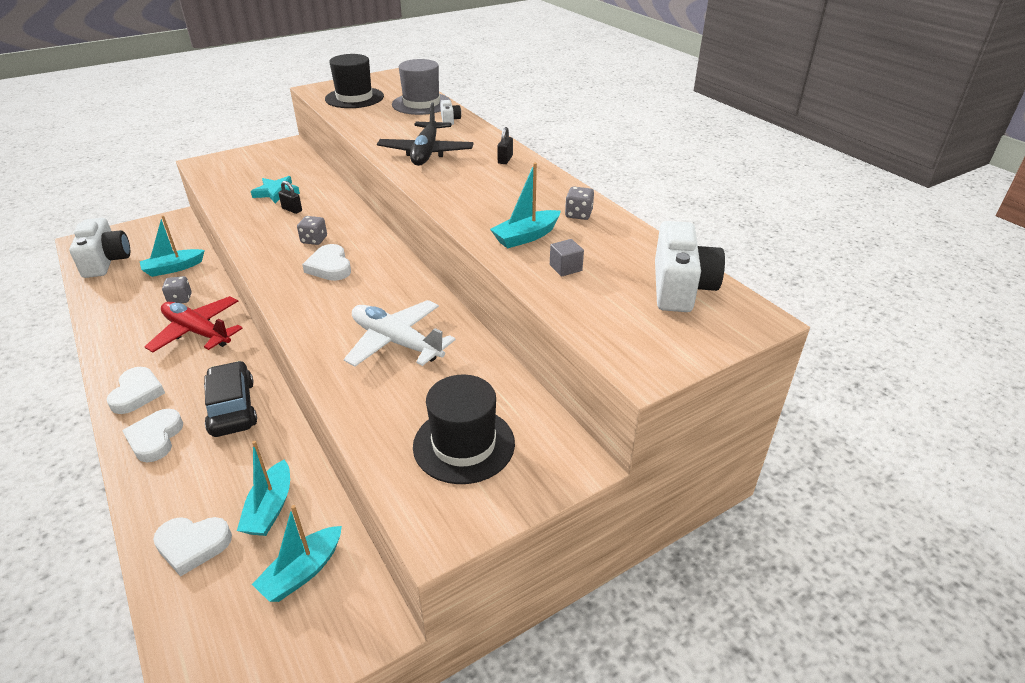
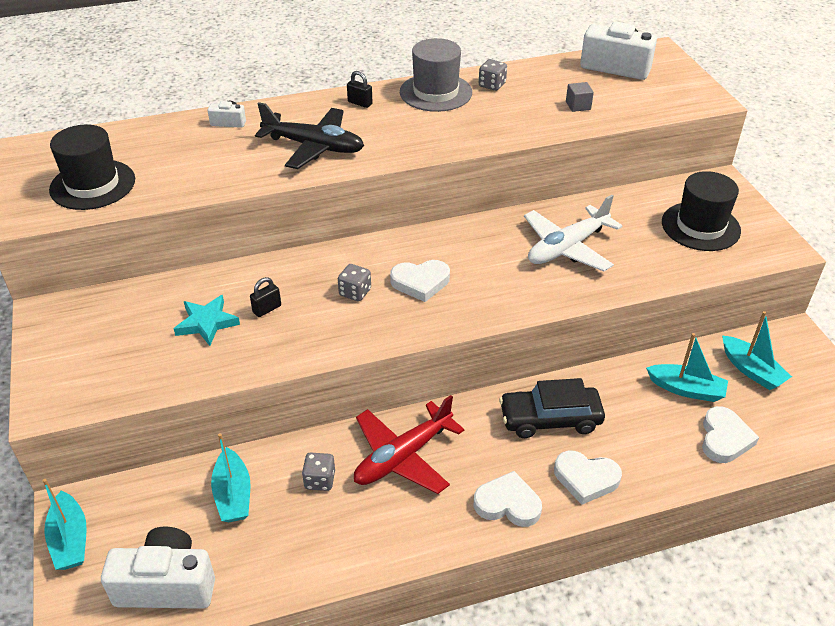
camera: 75 degrees left, 5 degrees up
grey hat [392,59,450,115] -> grey hat moved to [400,38,472,112]
turquoise boat [490,163,561,248] -> turquoise boat moved to [43,479,87,570]

